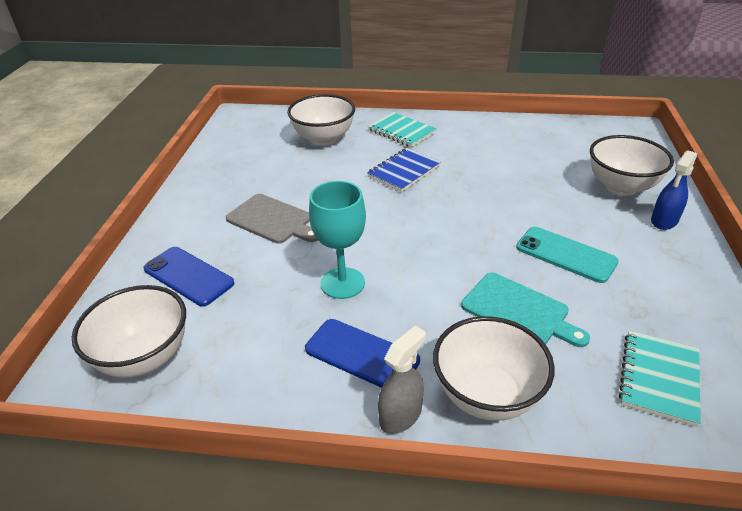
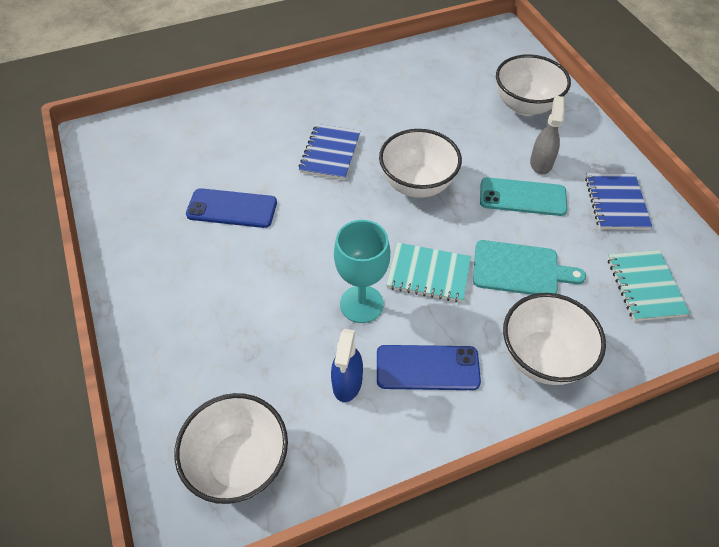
camera: 30 degrees left, 15 degrees up
blue phone [143,247,234,306] -> blue phone moved to [186,188,277,228]
grey cutting board [226,194,318,244] -> none
white bowl [287,94,355,146] -> white bowl moved to [379,129,462,198]
turquoise notebook [368,112,437,148] -> turquoise notebook moved to [386,243,471,303]
grey spray bottle [378,325,426,434] -> grey spray bottle moved to [530,96,564,174]
blue spray bottle [651,150,697,230] -> blue spray bottle moved to [331,329,363,402]
none -> blue notebook [585,173,652,230]

